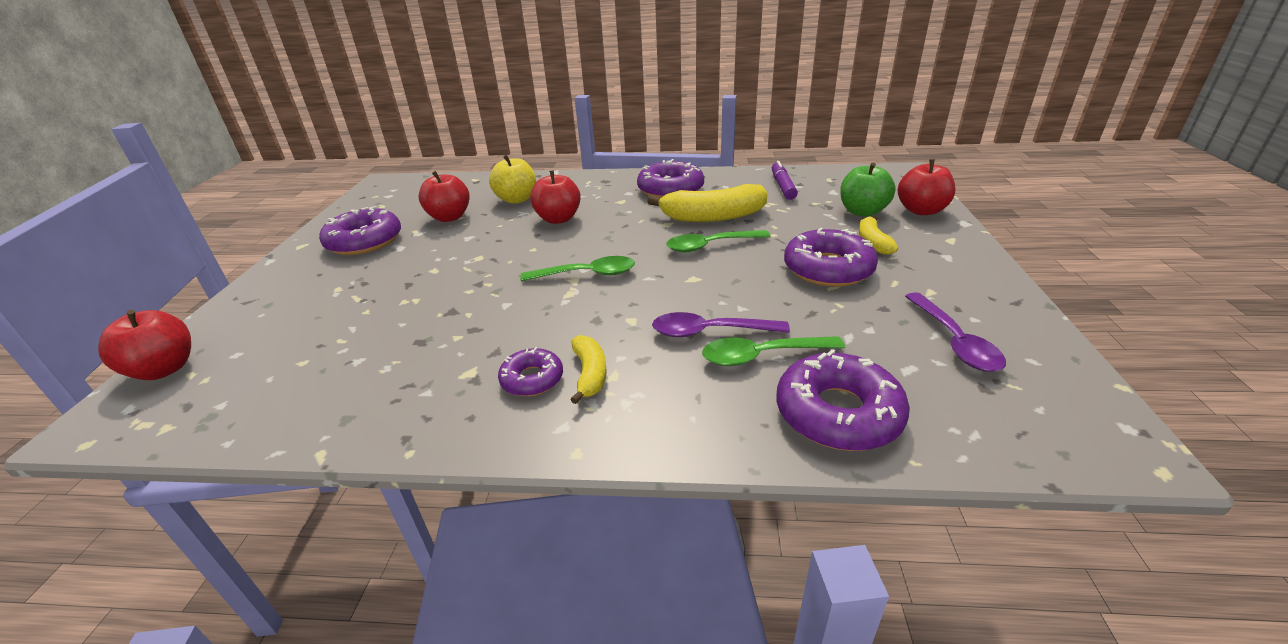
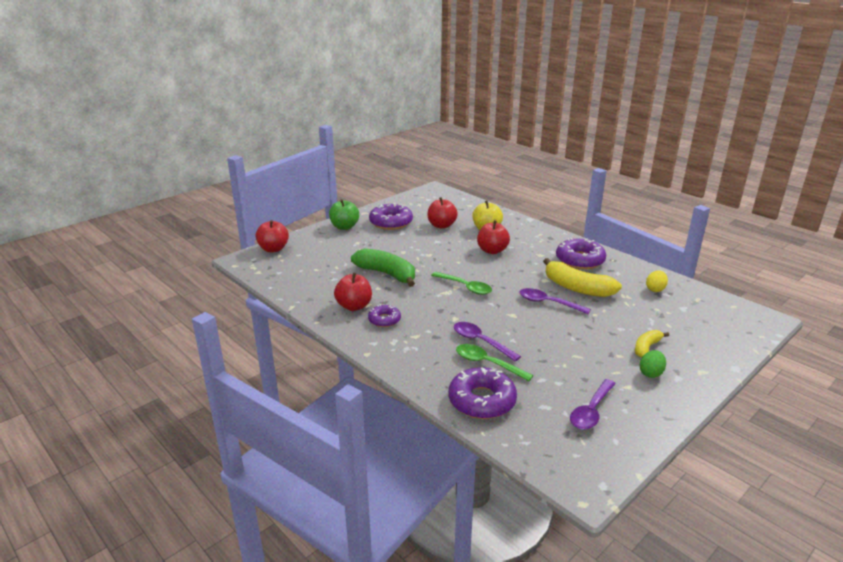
camera: 40 degrees right, 5 degrees down
yellow banana [570,335,607,404] -> none
green spoon [666,230,771,252] -> purple spoon [519,288,591,314]
purple marker [772,161,798,200] -> yellow egg [646,270,668,292]
purple donut [784,228,878,287] -> none
green apple [840,162,896,217] -> green apple moved to [329,199,359,230]
red apple [898,159,956,215] -> red apple moved to [334,272,372,311]
none -> green banana [351,249,415,287]
none -> green egg [639,350,666,378]

